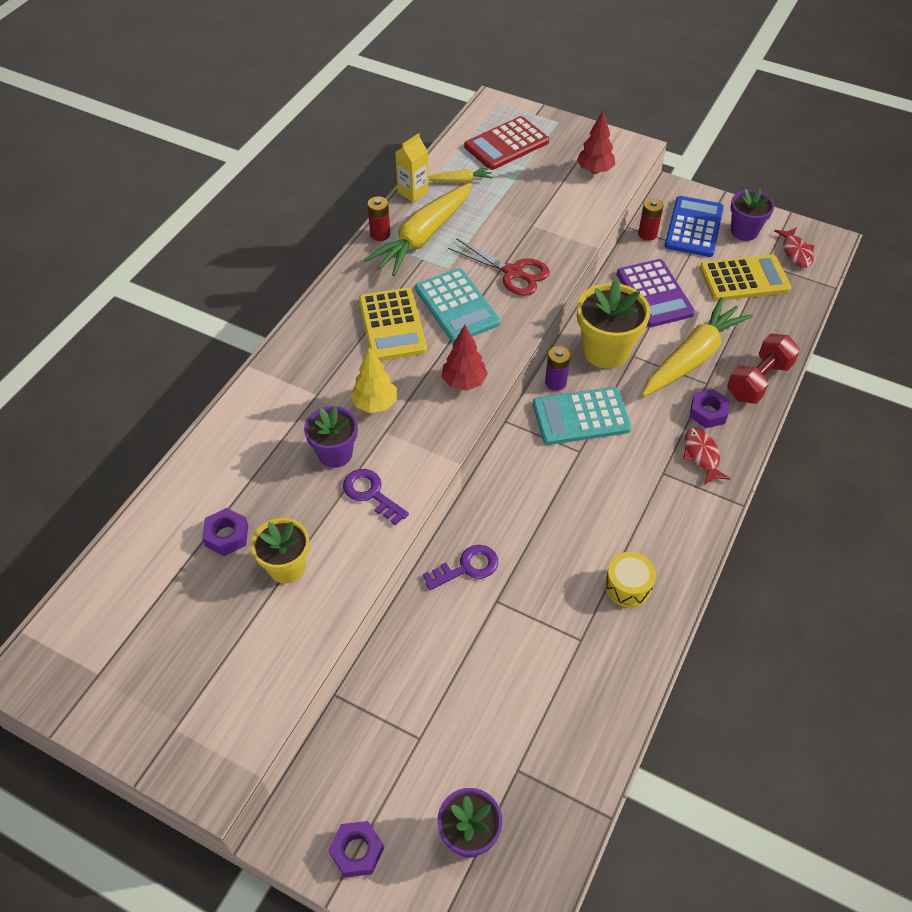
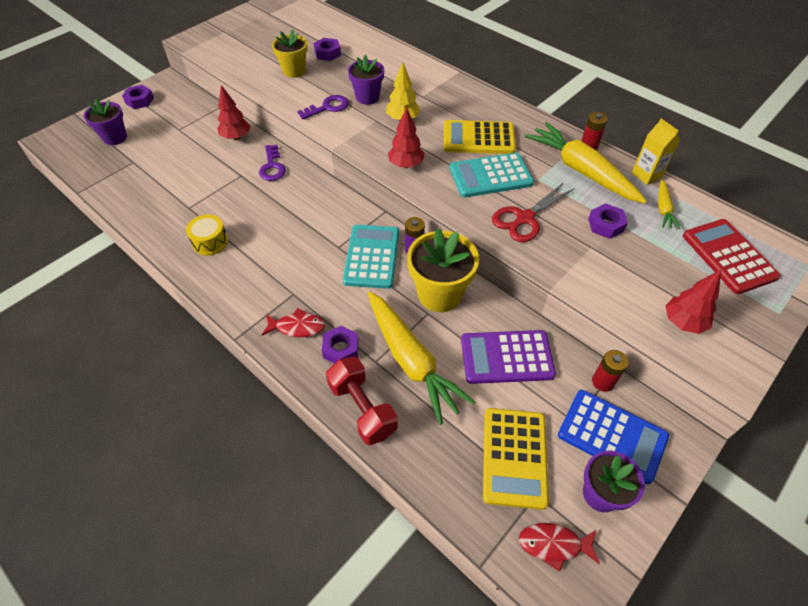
camera: 105 degrees right, 0 degrees up
none -> red tree [217,85,250,140]
none -> purple nut [588,203,628,239]

